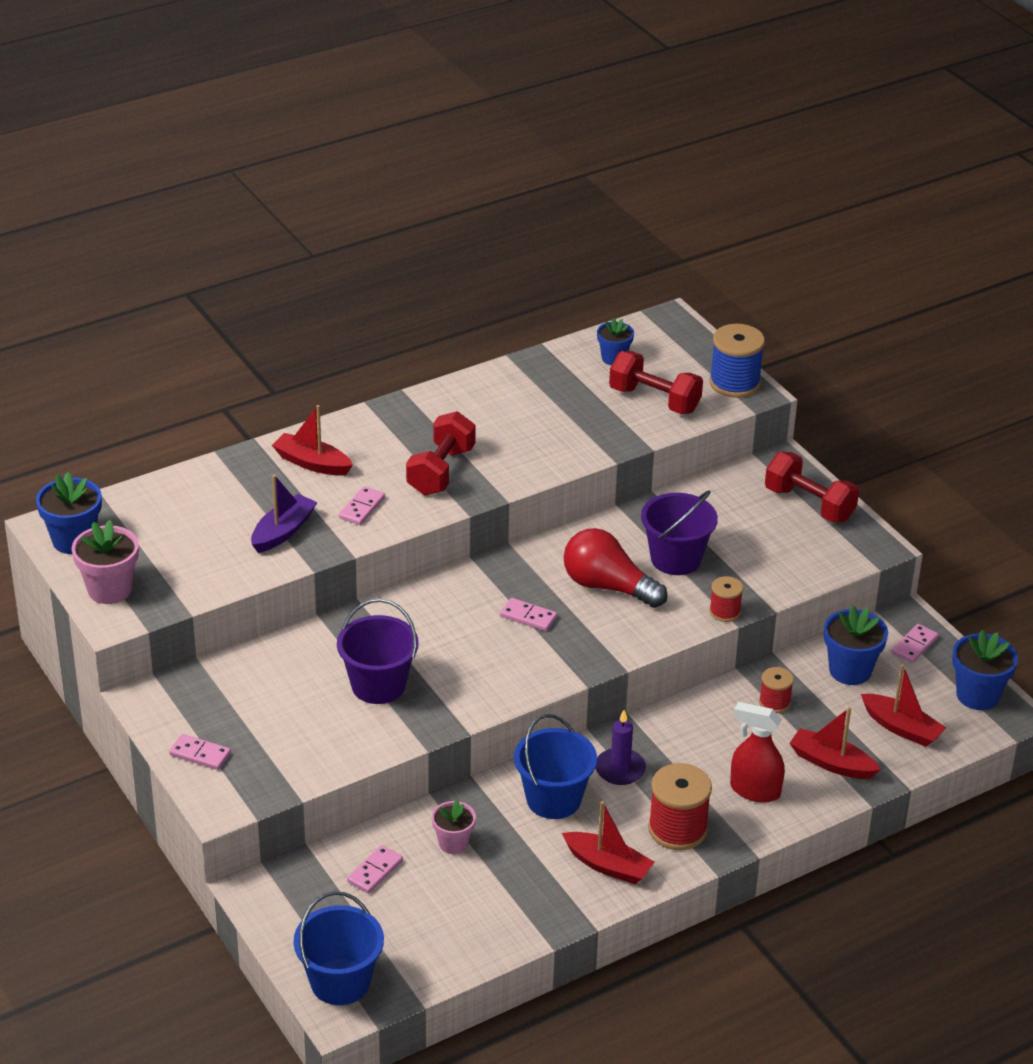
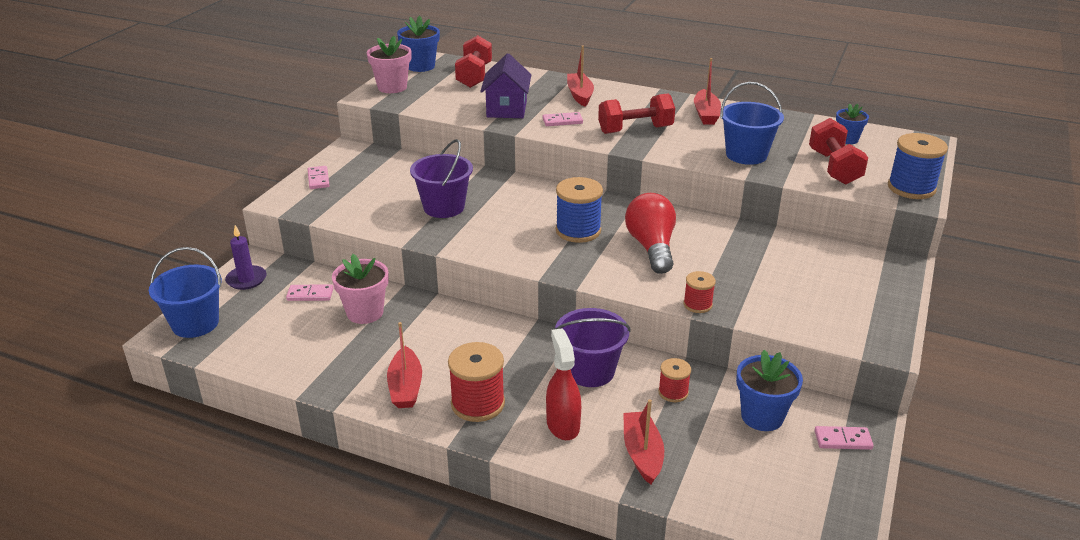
camera: 55 degrees right, 5 degrees down
purple boat [251,475,317,553] -> purple house [480,53,531,118]
pink flower pot [432,800,476,854] -> pink flower pot [332,254,389,324], size x1.56
pink domino [500,598,557,631] -> blue spool [556,177,603,243]
blue bucket [514,714,597,819] -> blue bucket moved to [720,82,784,165]
purple candle [595,710,646,785] -> purple candle moved to [225,225,266,290]
purple bucket [641,490,718,575] -> purple bucket moved to [555,308,631,387]
red dumbbell [765,452,859,522] -> red dumbbell moved to [455,35,492,88]
red boat [861,664,946,747] -> red boat moved to [694,58,721,125]
blue flower pot [952,630,1018,710] -> none

